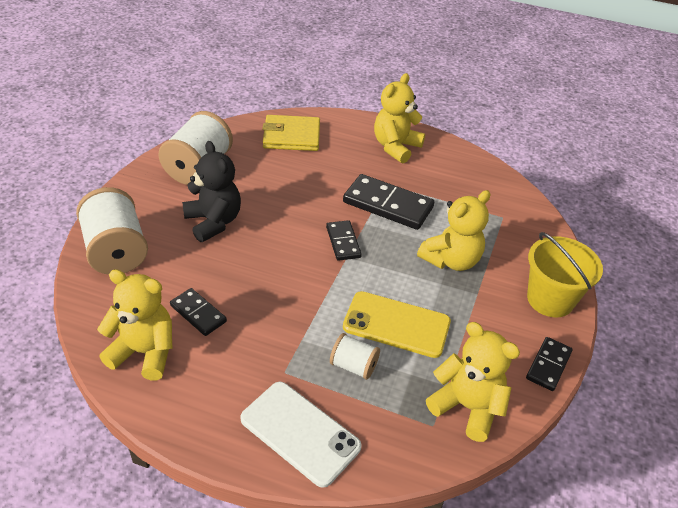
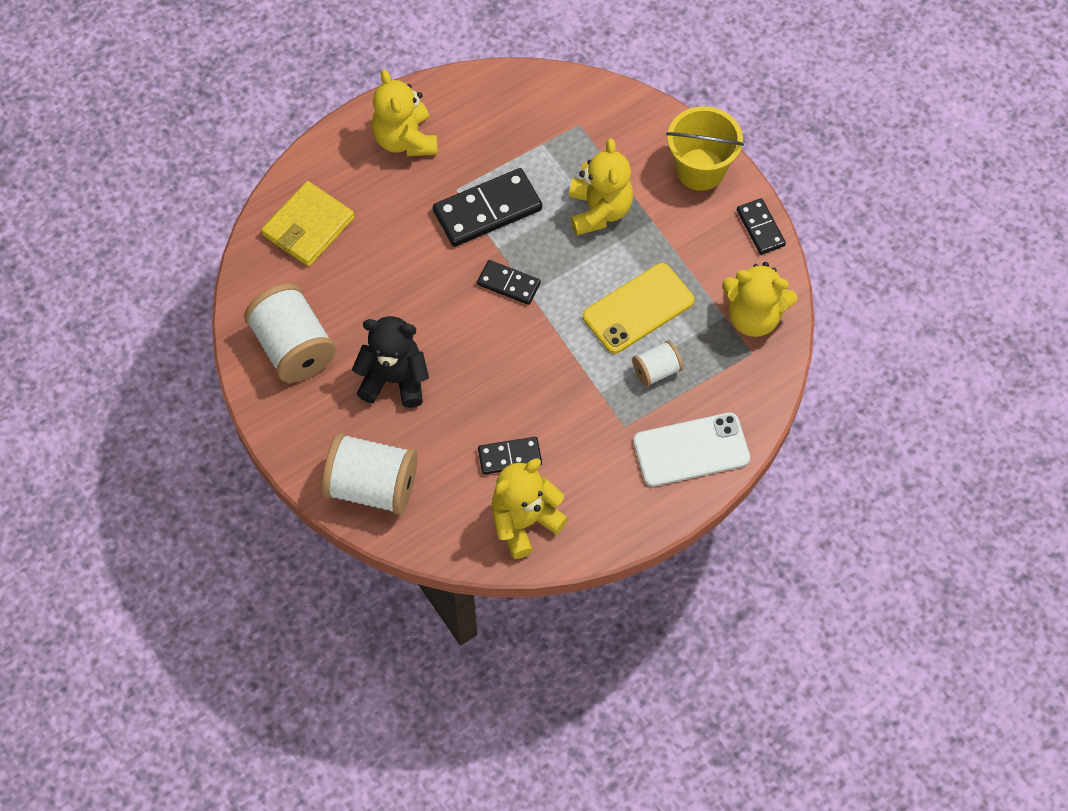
camera: 50 degrees left, 20 degrees up
yellow teddy bear [426,322,520,442] -> yellow teddy bear turned 150 degrees counterclockwise [722,262,798,337]

